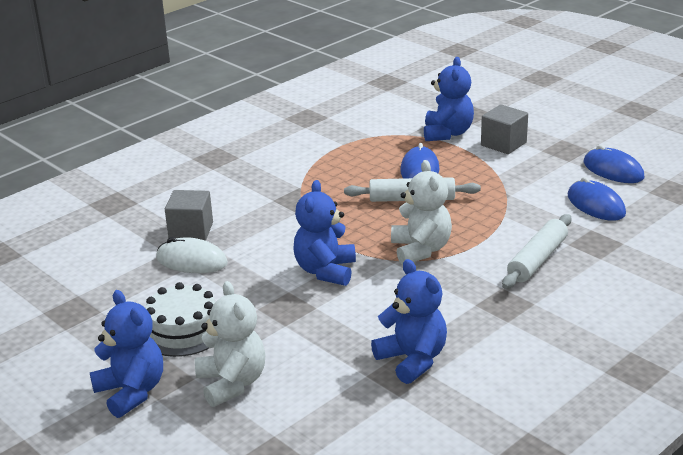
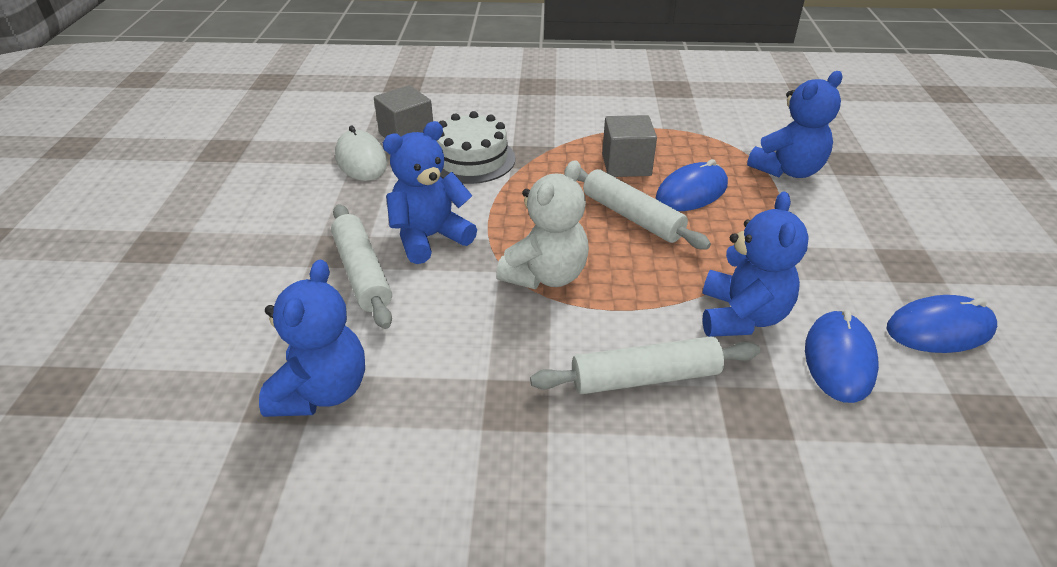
camera: 45 degrees right, 10 degrees up
blue teddy bear [90,290,163,418] -> blue teddy bear moved to [702,192,809,337]
white cake [145,282,215,357] -> white cake moved to [437,111,515,184]
white teddy bear [195,281,265,407] -> none
grey cube [481,104,528,154] -> grey cube moved to [602,115,657,177]
blue mouse [584,145,644,183] -> blue mouse turned 75 degrees clockwise [887,295,997,353]
none -> white rolling pin [331,204,392,329]

